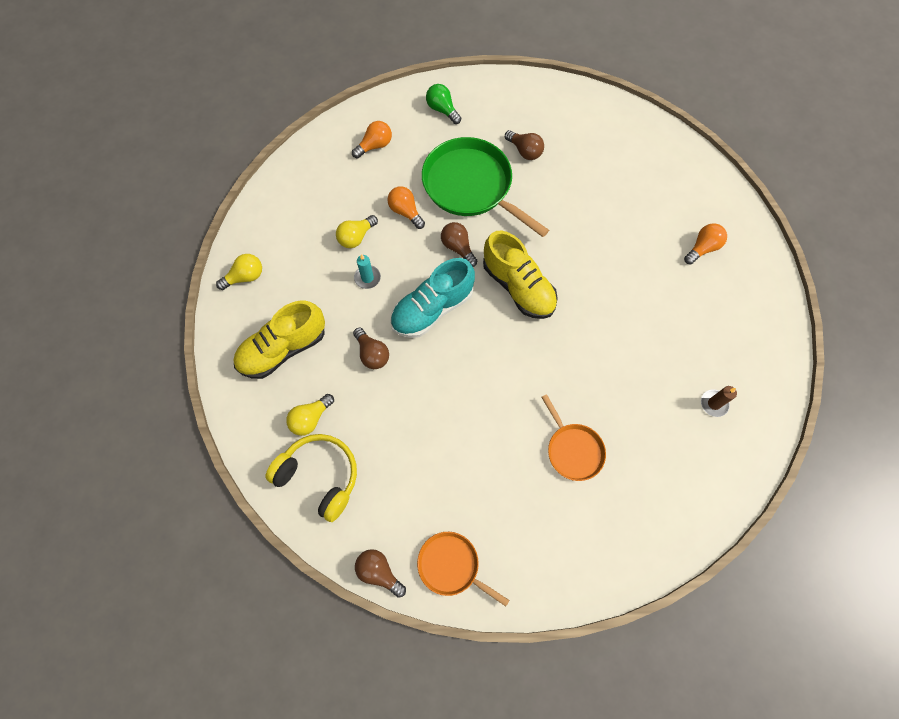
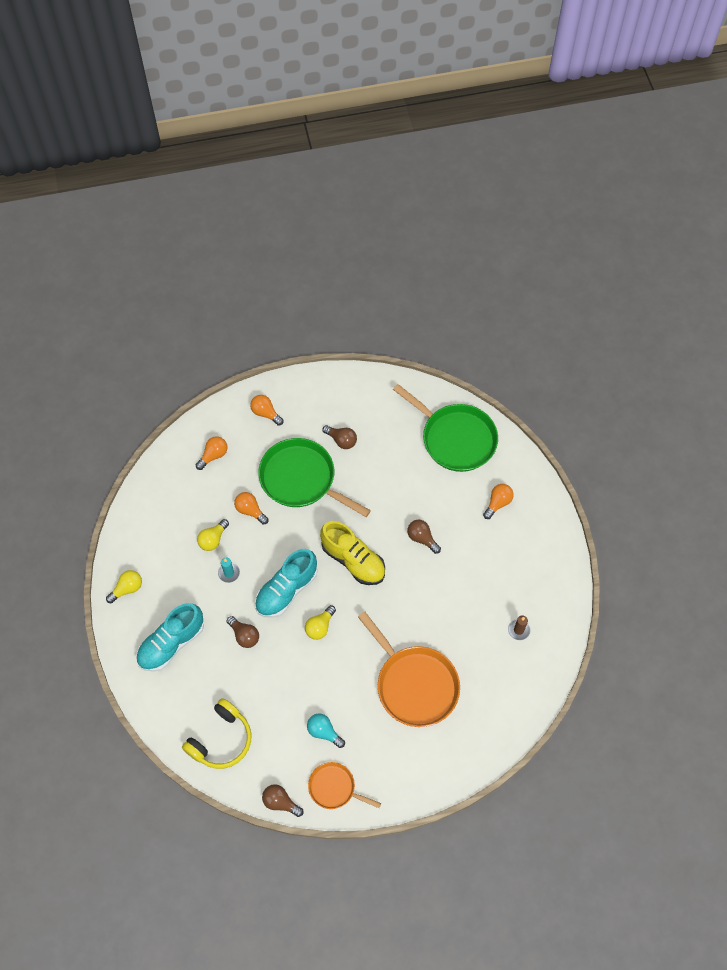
camera: 10 degrees left, 5 degrees down
yellow shoe [233,300,325,379] -> turquoise shoe [136,603,204,672]
yellow headphones [265,434,357,522] -> yellow headphones turned 105 degrees clockwise [182,698,251,769]
yellow light bulb [286,394,334,436] -> yellow light bulb moved to [305,605,336,640]
green light bulb [426,84,461,124] -> orange light bulb [250,395,284,426]
brown light bulb [441,222,477,267] -> brown light bulb moved to [407,520,441,554]
orange pan [541,394,606,481] -> orange pan [358,612,460,727], size x1.83
none -> turquoise light bulb [307,714,345,748]
none -> green pan [393,384,498,472]

